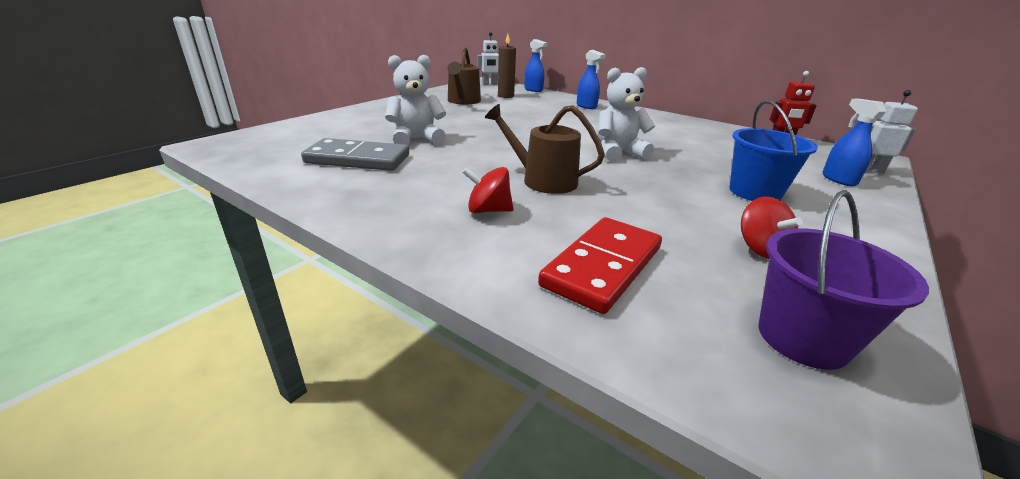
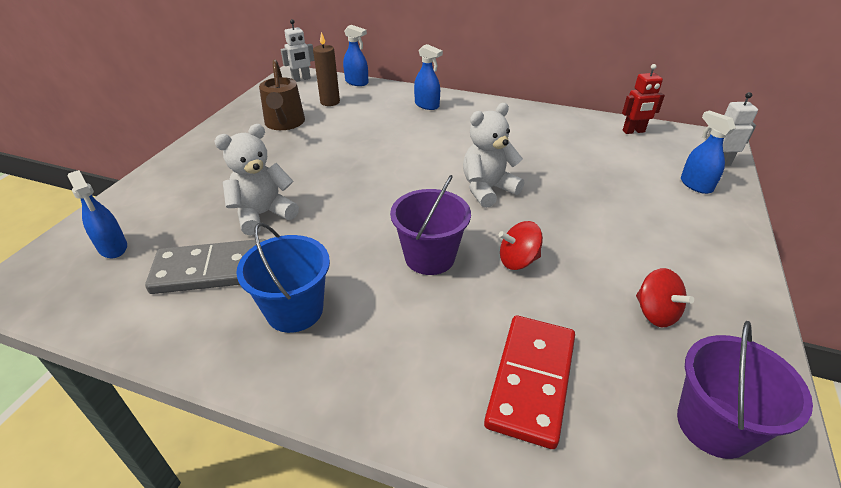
camera: 15 degrees left, 10 degrees up
red spinning top [462,167,513,213] -> red spinning top moved to [499,221,543,270]
brown watering can [485,104,605,194] -> purple bucket [390,175,471,275]
blue bucket [730,100,818,201] -> blue bucket moved to [236,223,330,333]
none -> blue spray bottle [68,170,127,258]

